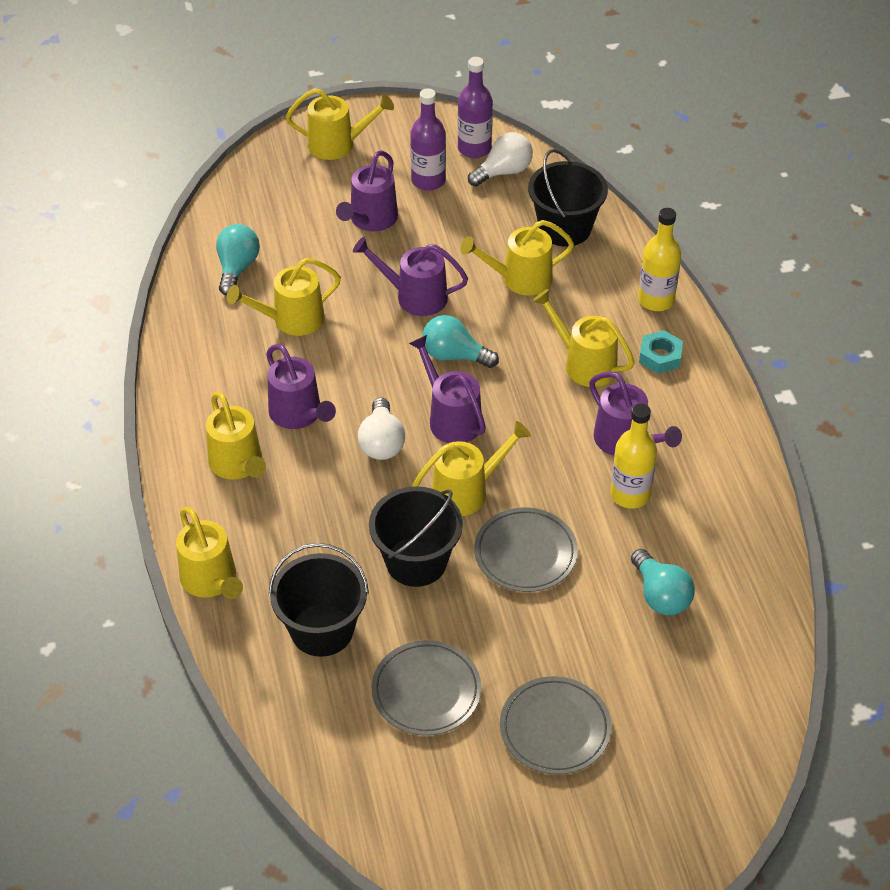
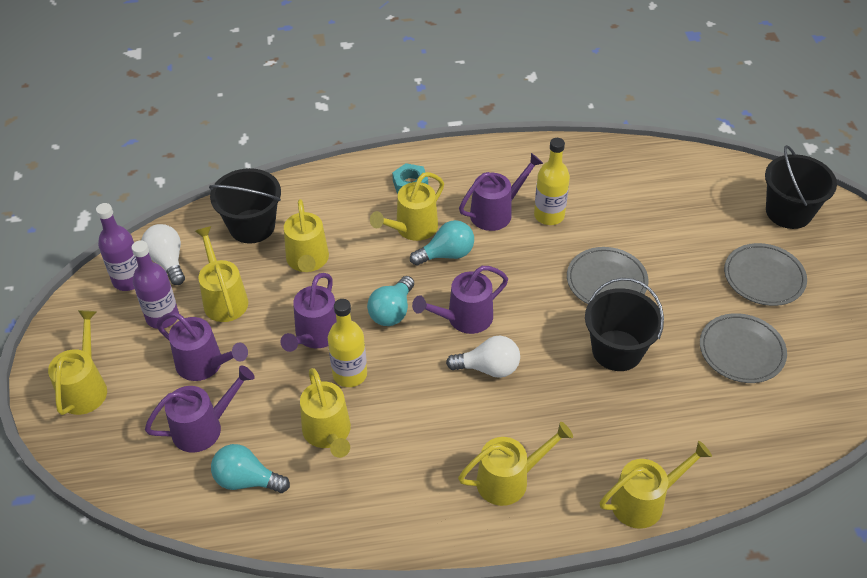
camera: 85 degrees left, 0 degrees up
purple watering can [266,344,336,429] -> purple watering can moved to [145,365,255,453]
black bucket [269,543,369,657] -> black bucket moved to [765,145,837,229]
yellow watering can [412,421,531,516] -> yellow watering can moved to [195,226,248,322]
turquoise light bulb [631,549,695,615] -> turquoise light bulb moved to [410,220,474,266]
yellow bottle [638,208,681,311] -> yellow bottle moved to [328,299,367,387]

